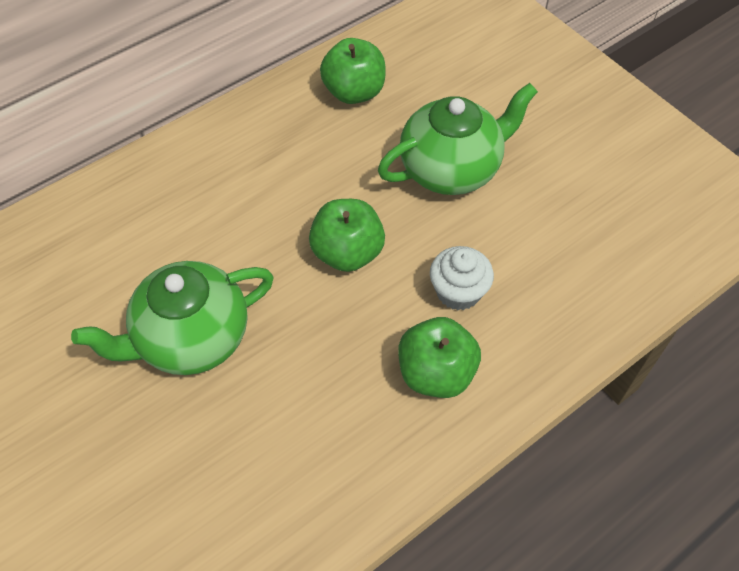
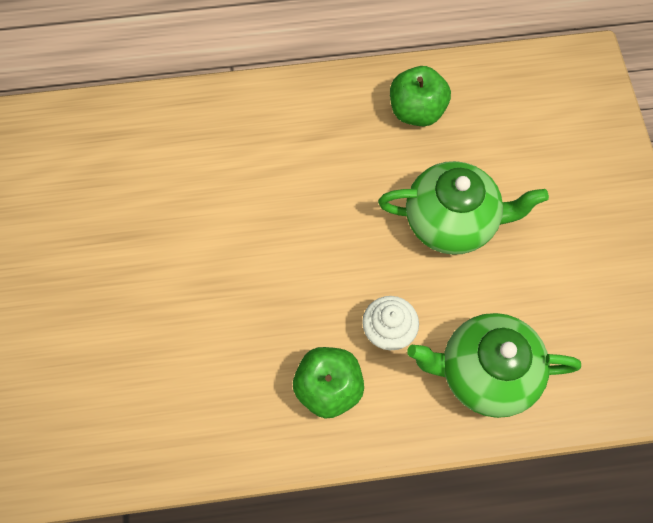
camera: 30 degrees right, 10 degrees up
green teapot [71,261,274,375] -> green teapot moved to [407,313,581,418]
green apple [309,199,385,272] -> none

